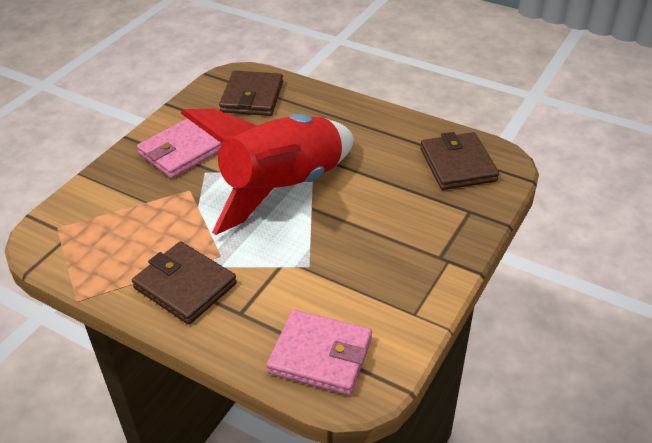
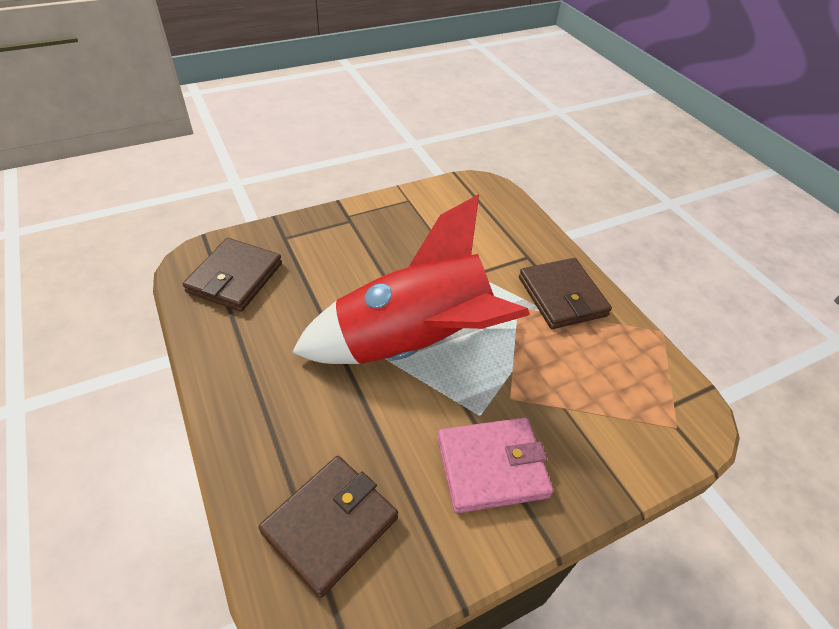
camera: 150 degrees left, 5 degrees up
pink wallet [266,310,372,395] -> none

